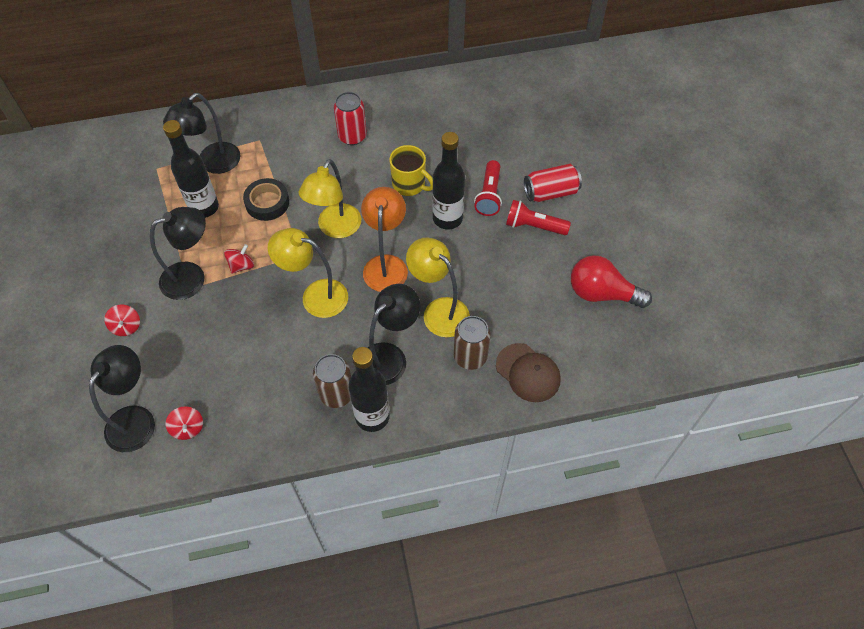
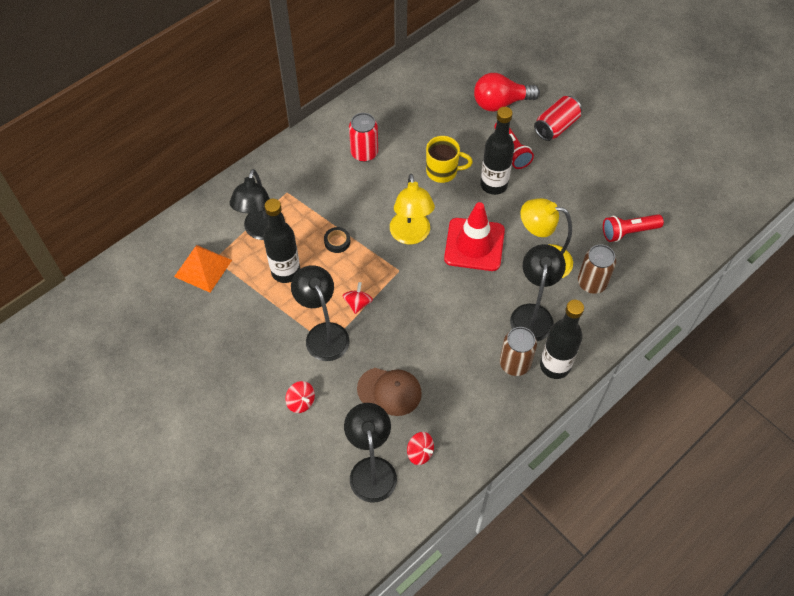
camera: 30 degrees left, 0 degrees up
black lamp [150,207,206,300] -> black lamp turned 60 degrees counterclockwise [291,265,350,361]
black tape [243,178,289,221] -> black tape [324,227,350,253], size x0.62
yellow lamp [268,228,348,318] -> none
orange lamp [361,187,408,292] -> red traffic cone [444,202,505,271]
brown cap [496,343,561,402] -> brown cap moved to [357,368,422,416]
red flashlight [506,200,571,235] -> red flashlight moved to [603,214,664,242]
red light bulb [571,255,652,308] -> red light bulb moved to [474,73,540,111]
none -> orange pyramid [174,245,232,292]

